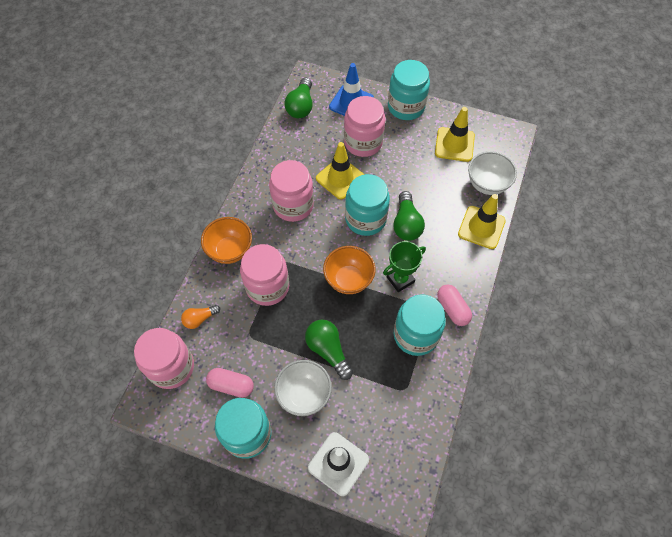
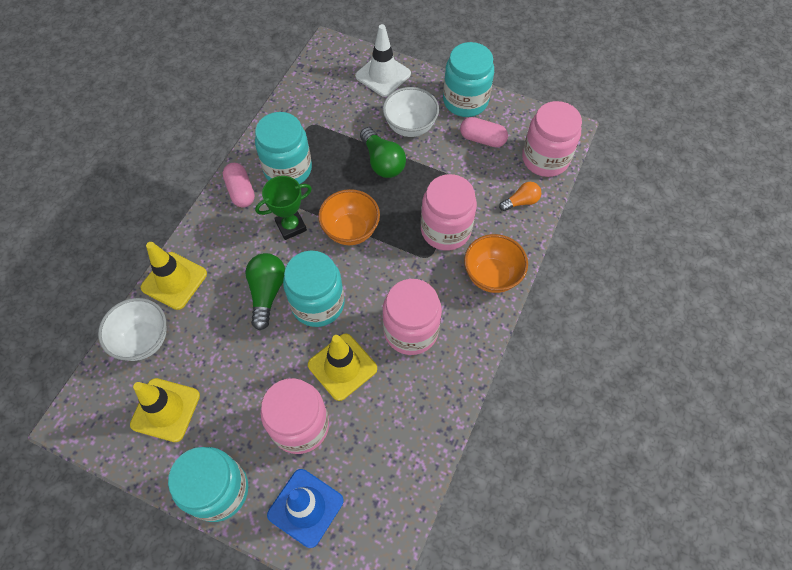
camera: 175 degrees left, 0 degrees up
green light bulb [284,77,313,118] -> none

